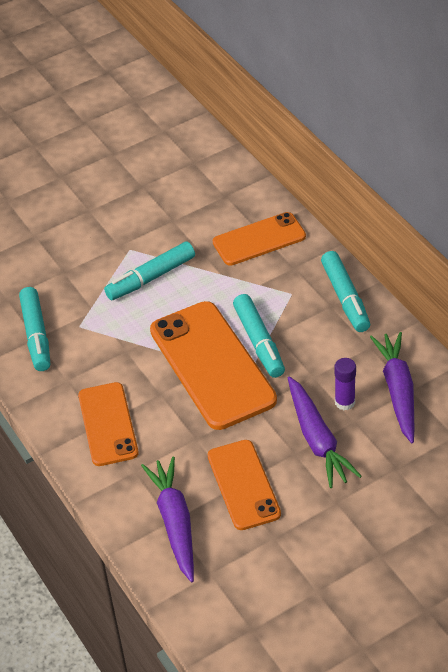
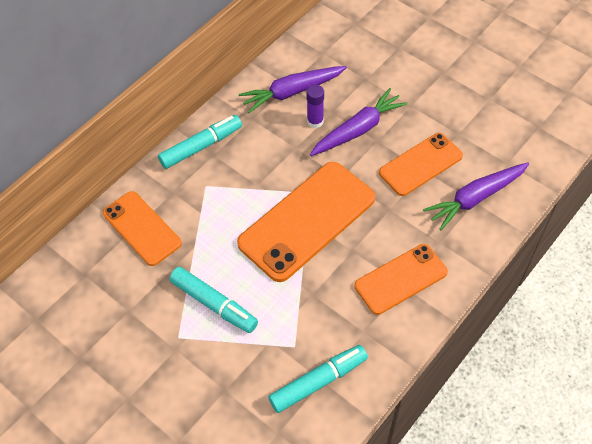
camera: 110 degrees left, 10 degrees up
turquoise marker [233,294,285,378] -> none

